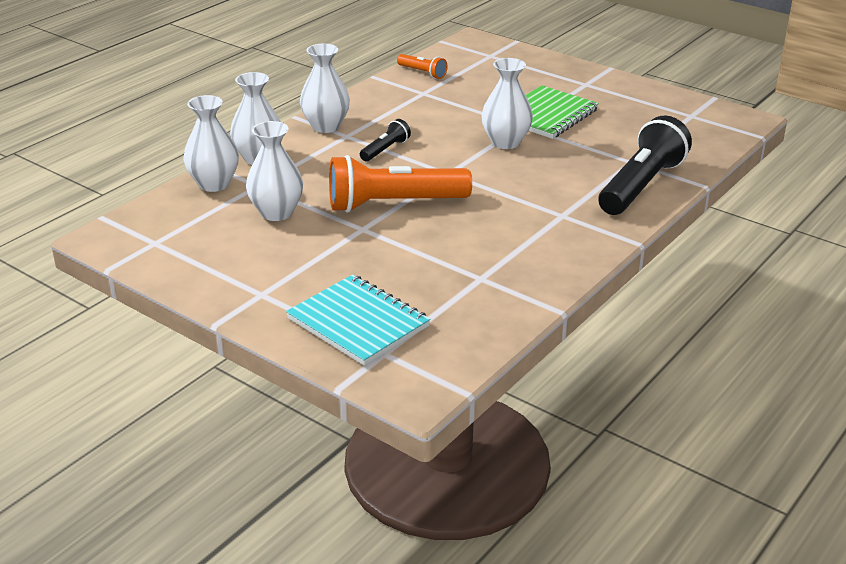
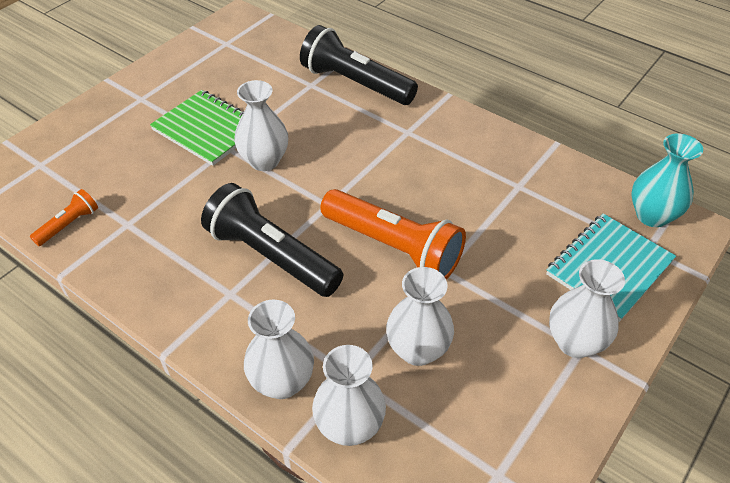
camera: 90 degrees left, 15 degrees up
white vase [300,44,350,133] -> white vase moved to [549,259,625,358]
orange flashlight [329,155,472,213] -> orange flashlight turned 45 degrees counterclockwise [320,189,466,279]
black flashlight [360,119,411,161] -> black flashlight [201,183,343,297], size x2.11
none -> turquoise vase [632,134,703,227]

